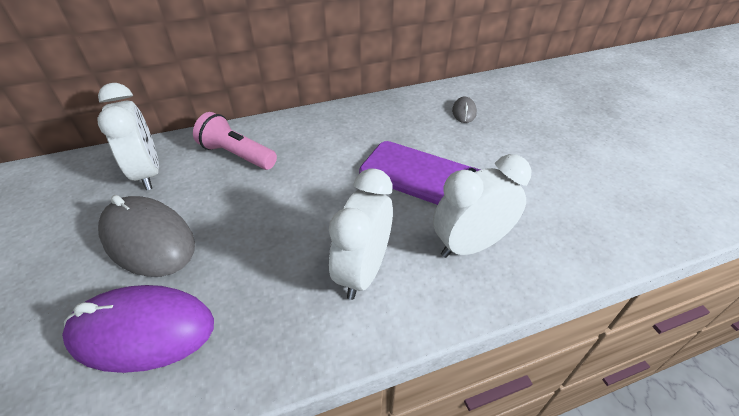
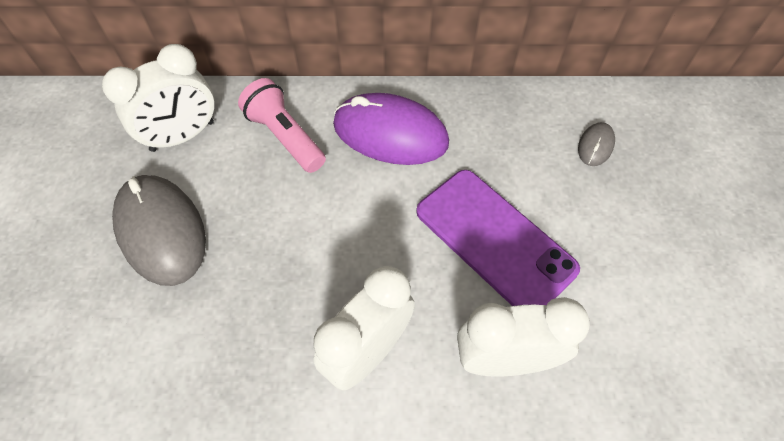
camera: 20 degrees right, 15 degrees up
purple mouse [62,285,214,373] -> purple mouse moved to [333,93,449,165]
white clock [98,83,159,190] -> white clock turned 60 degrees clockwise [102,44,214,152]

